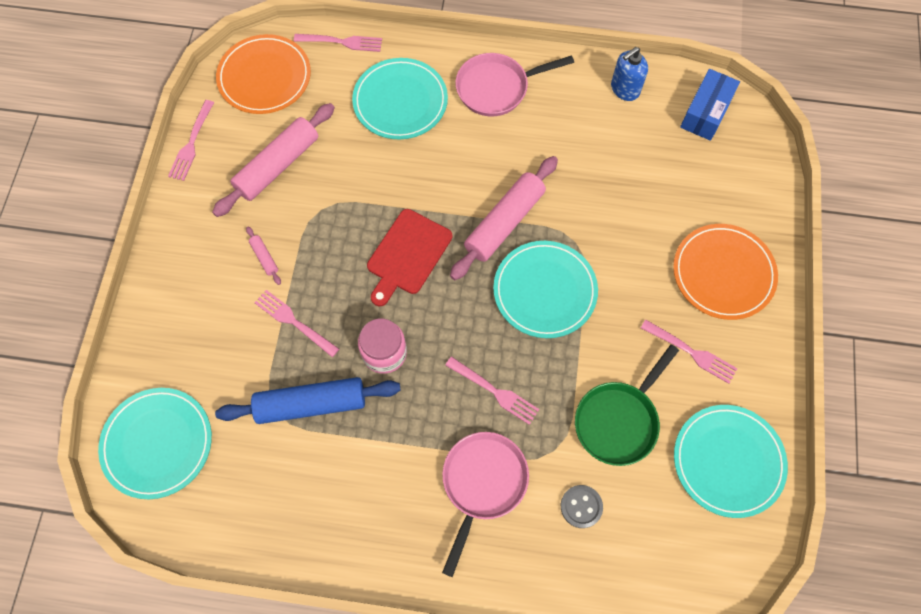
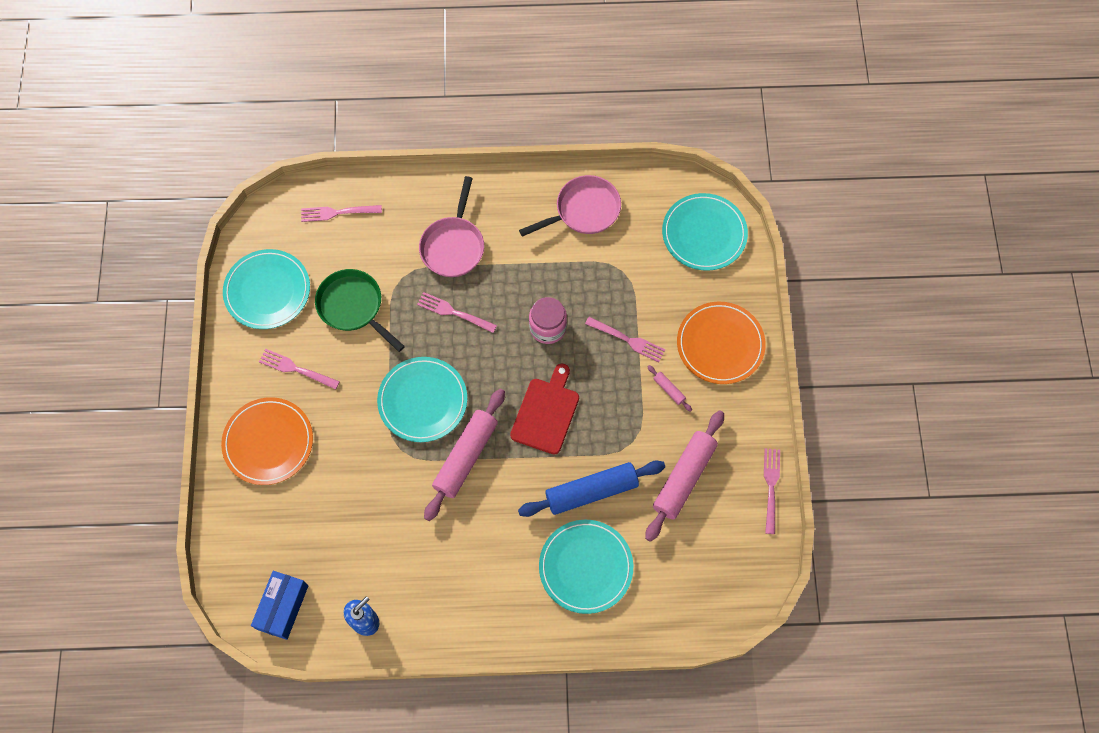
camera: 170 degrees right, 0 degrees up
blue rolling pin [215,377,401,424] -> blue rolling pin moved to [518,461,665,517]
orange plate [216,34,311,114] -> orange plate moved to [677,302,766,384]
pink fork [294,34,382,52] -> pink fork moved to [301,205,382,222]
pink pan [455,53,574,117] -> pink pan moved to [519,175,621,237]
grey button [561,485,603,528] -> none
green pan [575,344,679,466] -> green pan turned 75 degrees counterclockwise [315,269,405,352]

